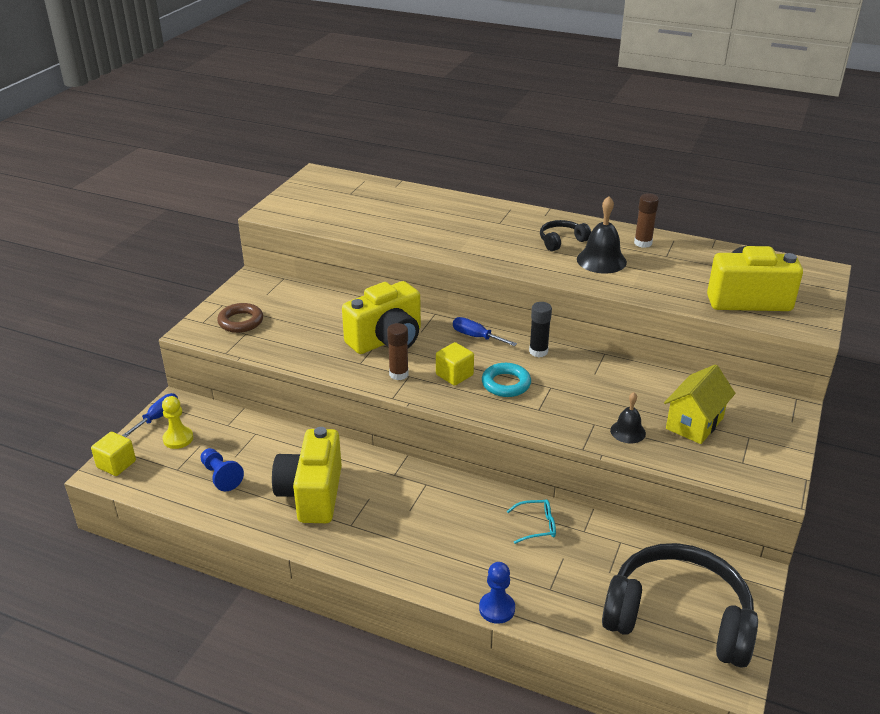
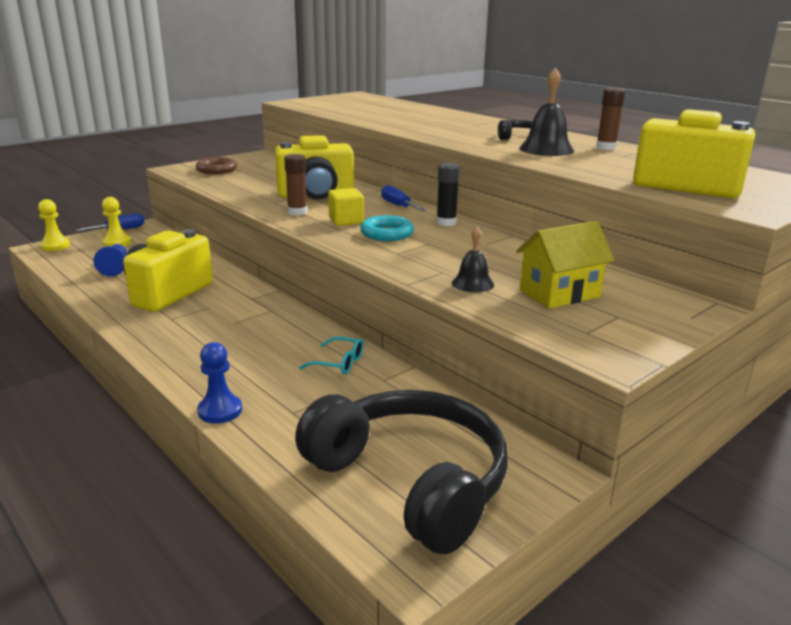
camera: 25 degrees right, 10 degrees down
yellow cube [91,432,136,476] -> yellow pawn [38,199,70,251]

